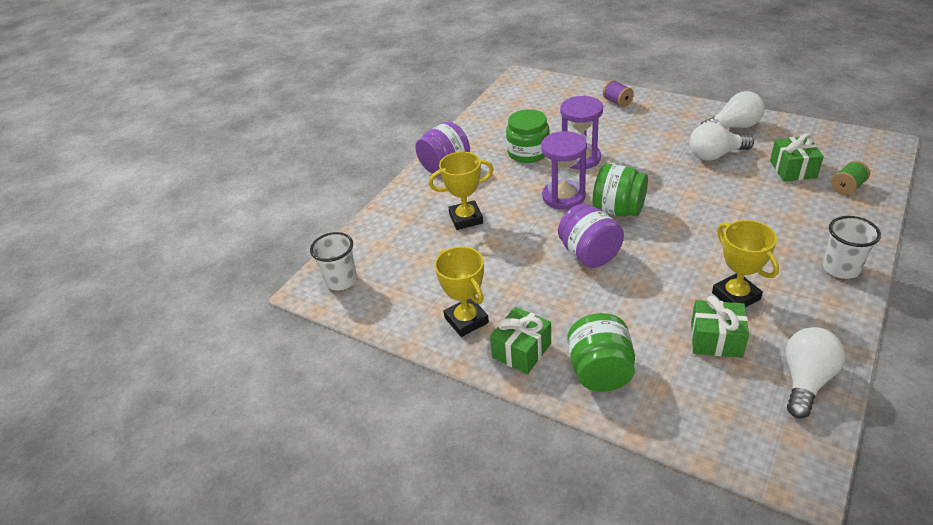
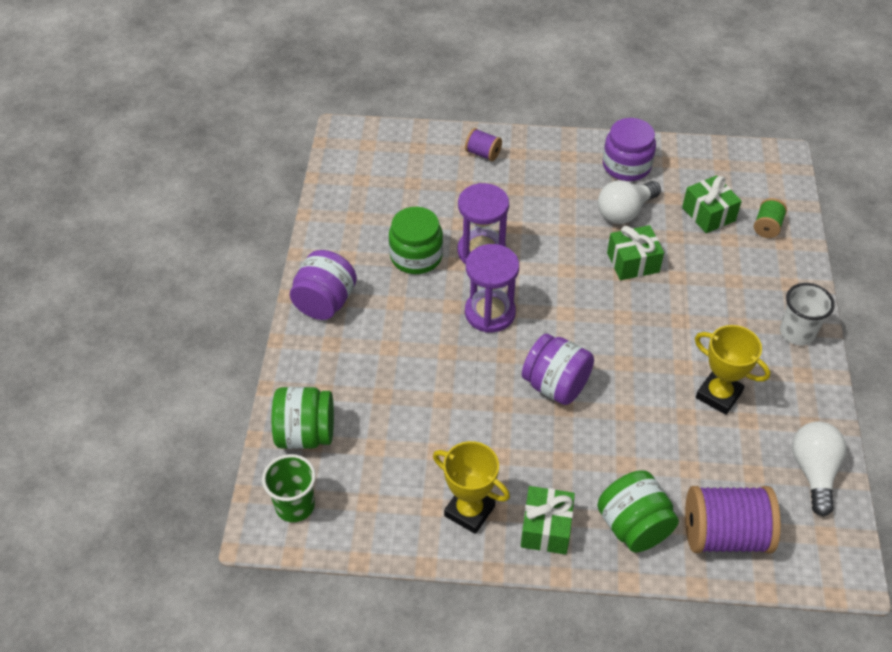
camera: 30 degrees left, 10 degrees up
white cup [310,232,357,290] -> green cup [262,454,316,522]
yellow trophy [429,152,494,230] -> none
green jar [592,164,648,217] -> green jar moved to [272,387,334,449]
green gift [691,296,749,358] -> green gift moved to [607,225,664,280]
white light bulb [700,91,765,128] -> purple jar [603,118,656,181]
none -> purple spool [685,486,781,553]

